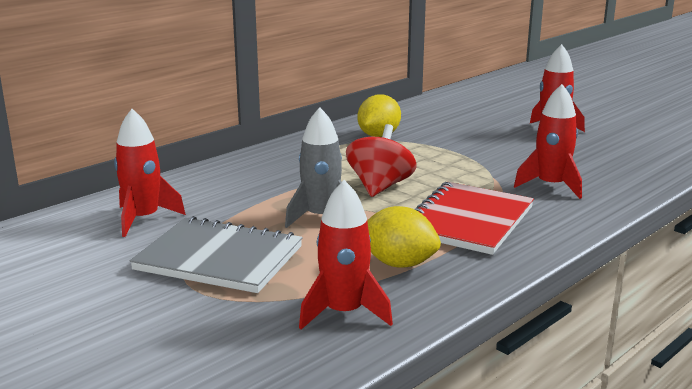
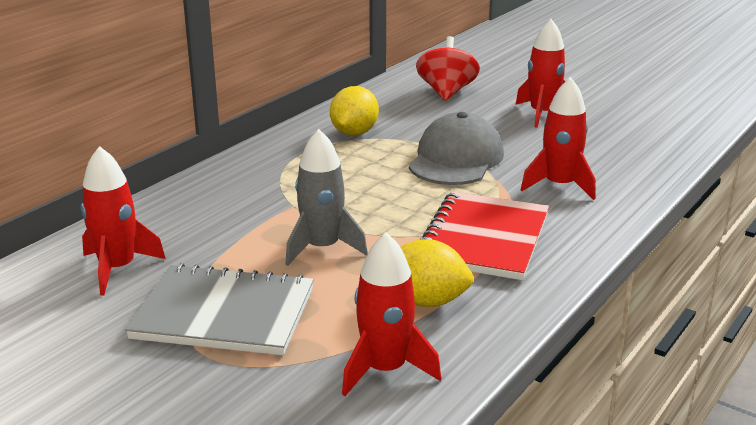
camera: 10 degrees left, 5 degrees up
red spinning top [346,124,416,197] -> red spinning top moved to [416,36,480,101]
none -> grey cap [409,112,504,185]

